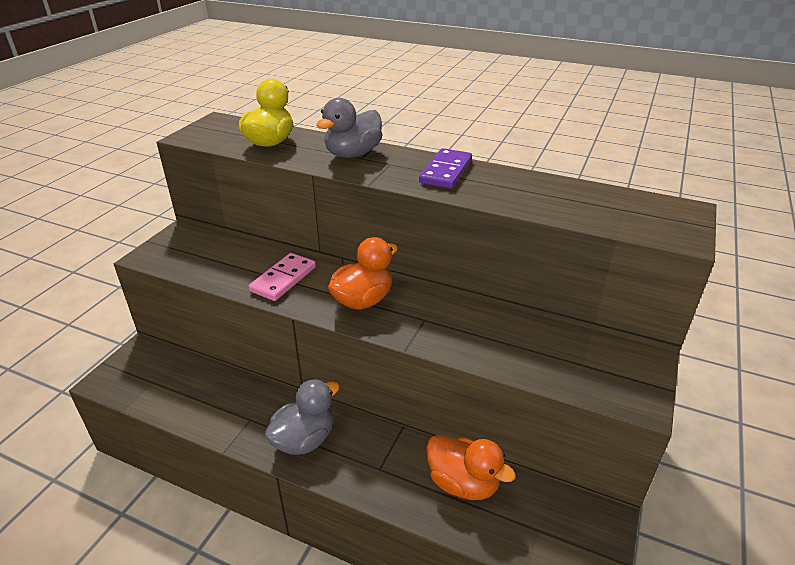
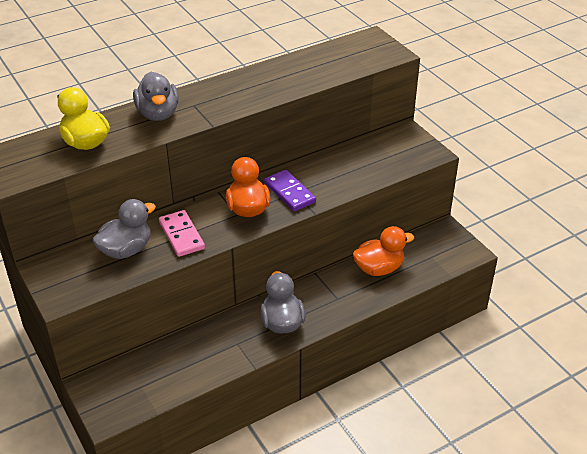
camera: 55 degrees left, 5 degrees up
purple domino [419,148,472,189] -> purple domino moved to [264,170,316,211]
none -> grey duck [92,199,156,259]

